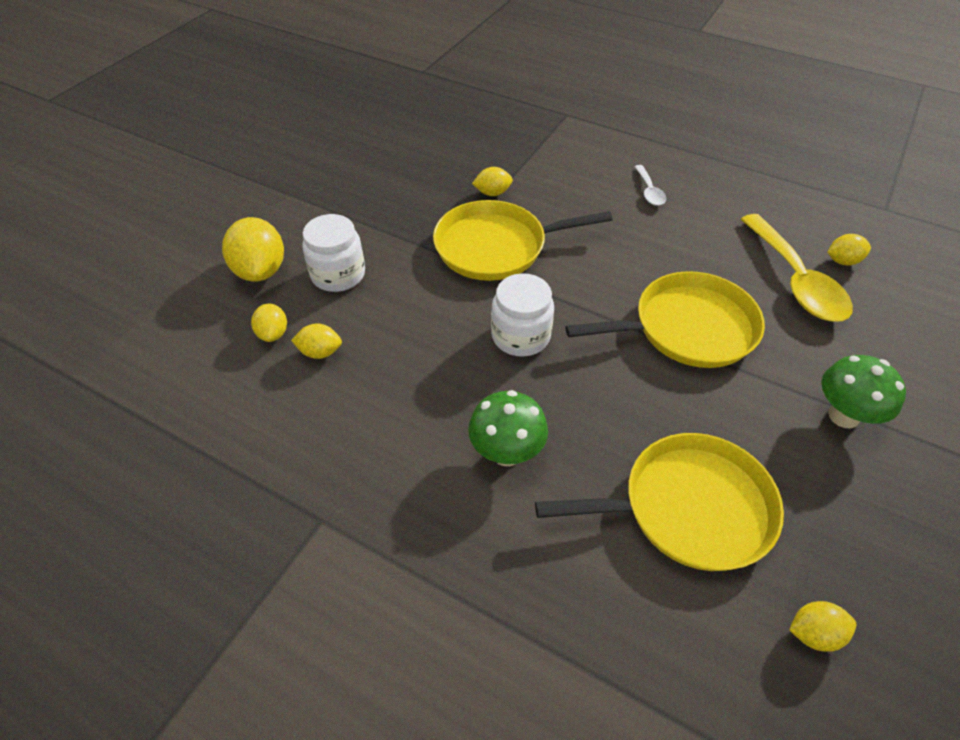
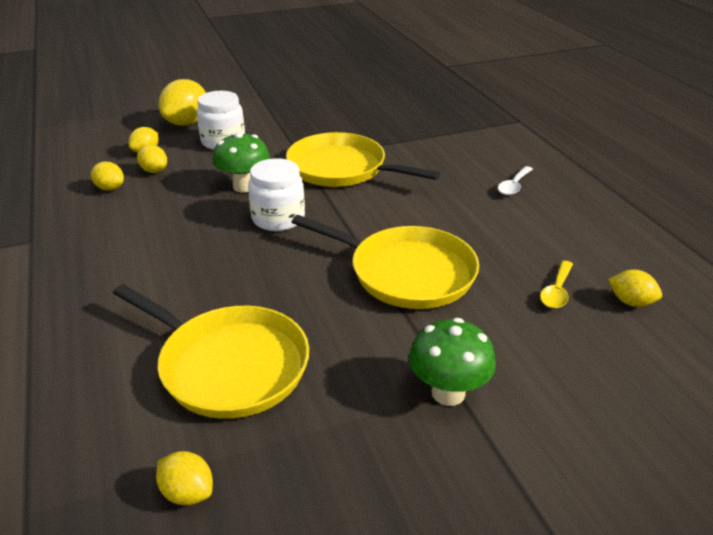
camera: 40 degrees right, 15 degrees down
green mushroom [468,390,548,466] -> green mushroom moved to [213,132,270,193]
yellow lemon [472,167,513,196] -> yellow lemon moved to [91,162,124,191]
yellow spoon [741,214,853,322] -> yellow spoon [540,261,573,309], size x0.47

